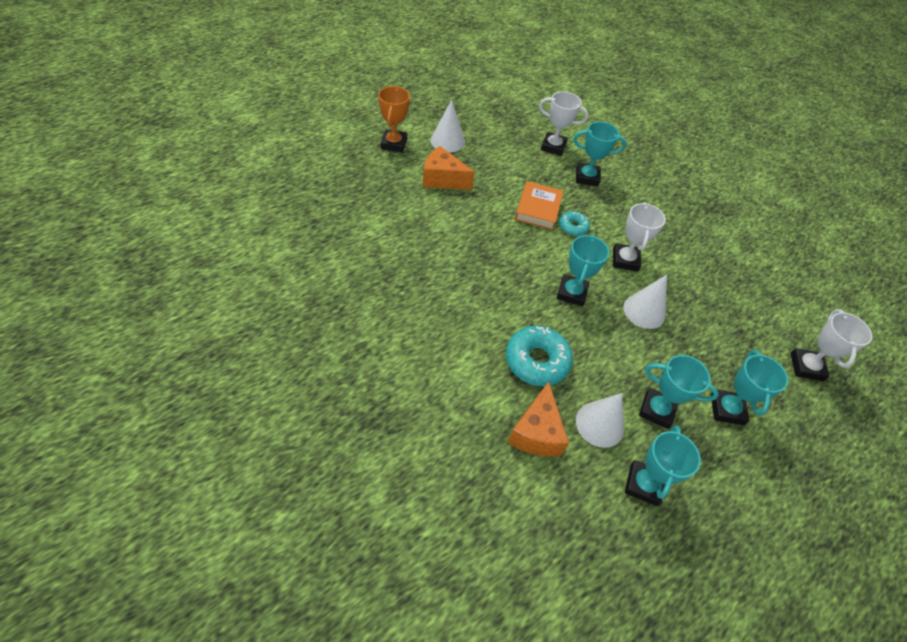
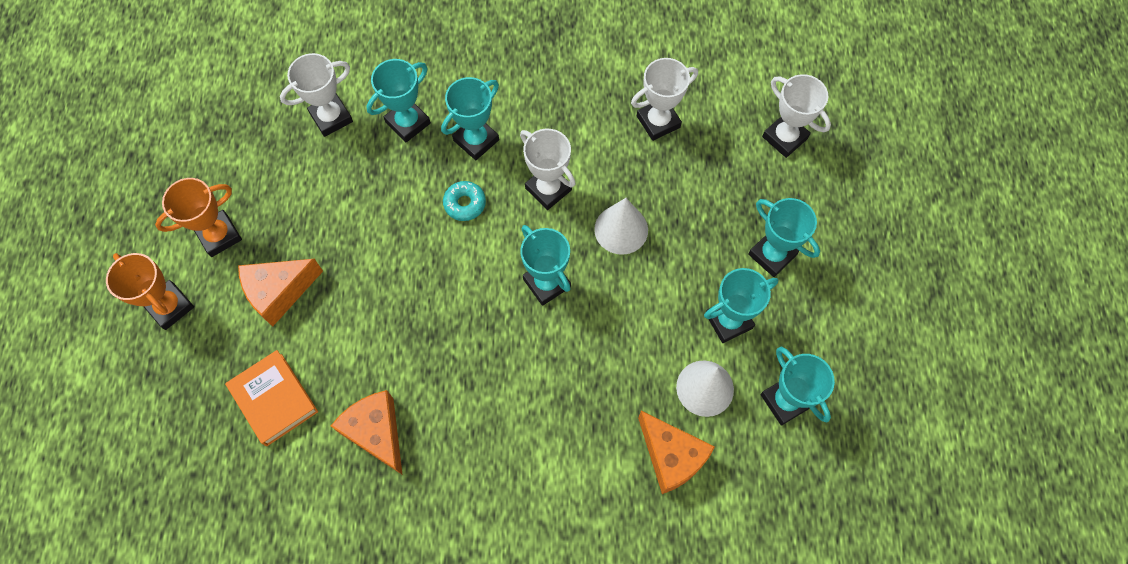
camera: 45 degrees left, 15 degrees up
white cone [431,100,465,152] -> orange trophy [155,178,242,257]
turquoise donut [506,326,573,386] -> none
orange book [515,181,563,230] -> orange book moved to [225,350,318,446]
none -> orange cheese [331,390,402,474]
none -> turquoise trophy [441,77,499,160]
none -> white trophy [631,58,698,141]

